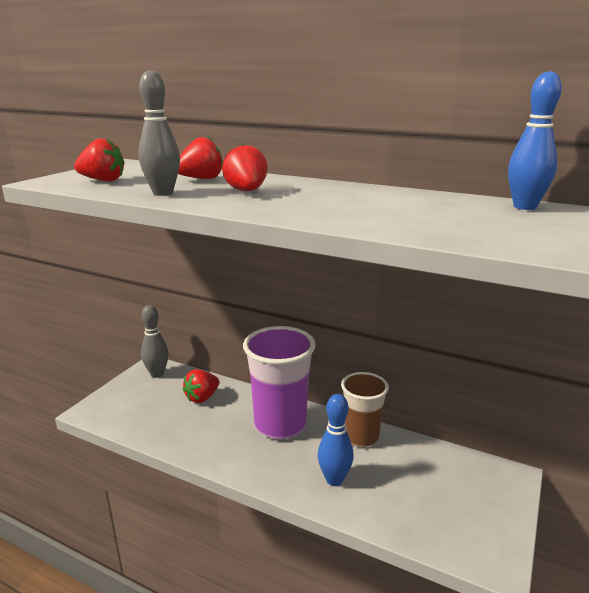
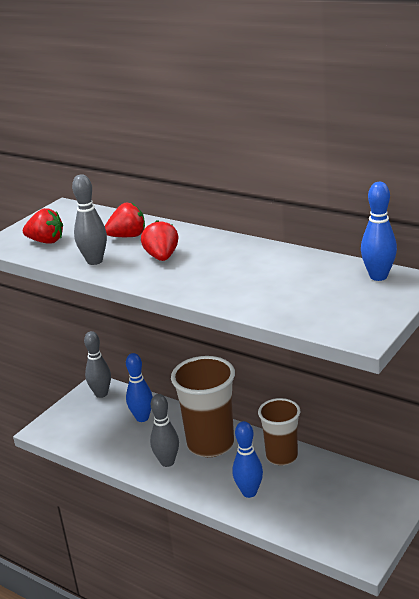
camera: 10 degrees right, 5 degrees up
red strawberry [183,369,220,403] -> blue bowling pin [126,353,153,422]
purple cup [243,326,316,439] -> brown cup [171,356,235,457]
none -> grey bowling pin [150,394,179,467]

